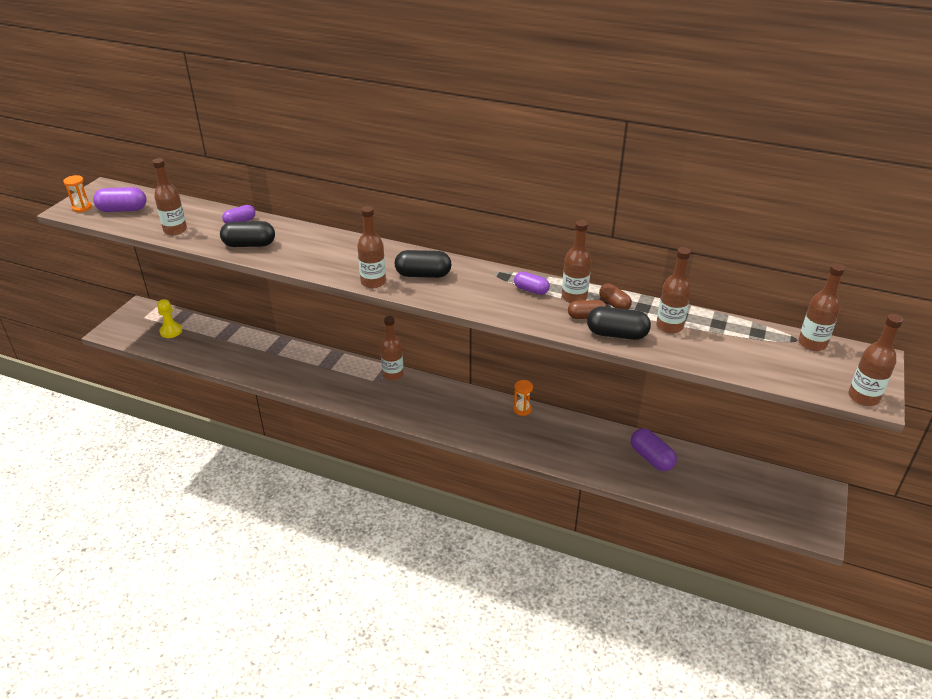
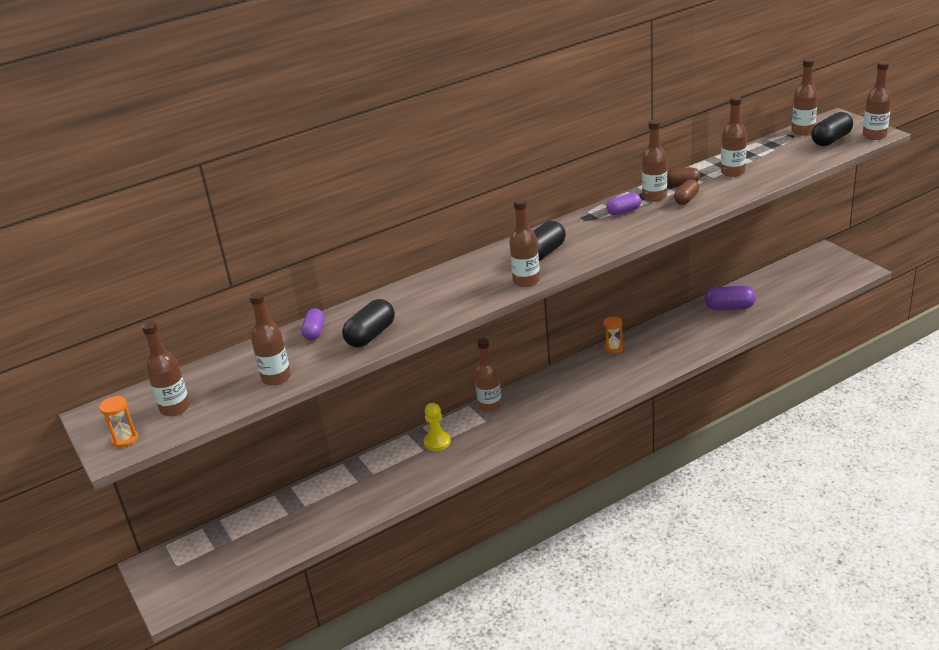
camera: 50 degrees left, 5 degrees down
purple capsule [93,187,147,212] -> brown bottle [142,321,190,416]
yellow pawn [157,299,182,338] -> yellow pawn moved to [424,403,451,451]
black capsule [587,306,651,340] -> black capsule moved to [811,112,853,146]

